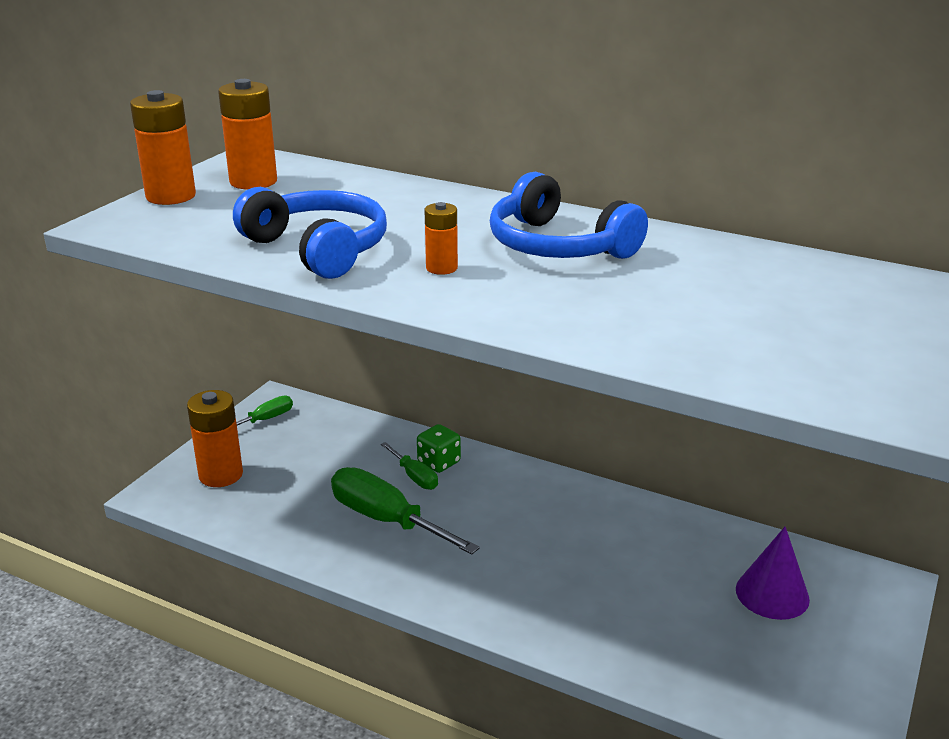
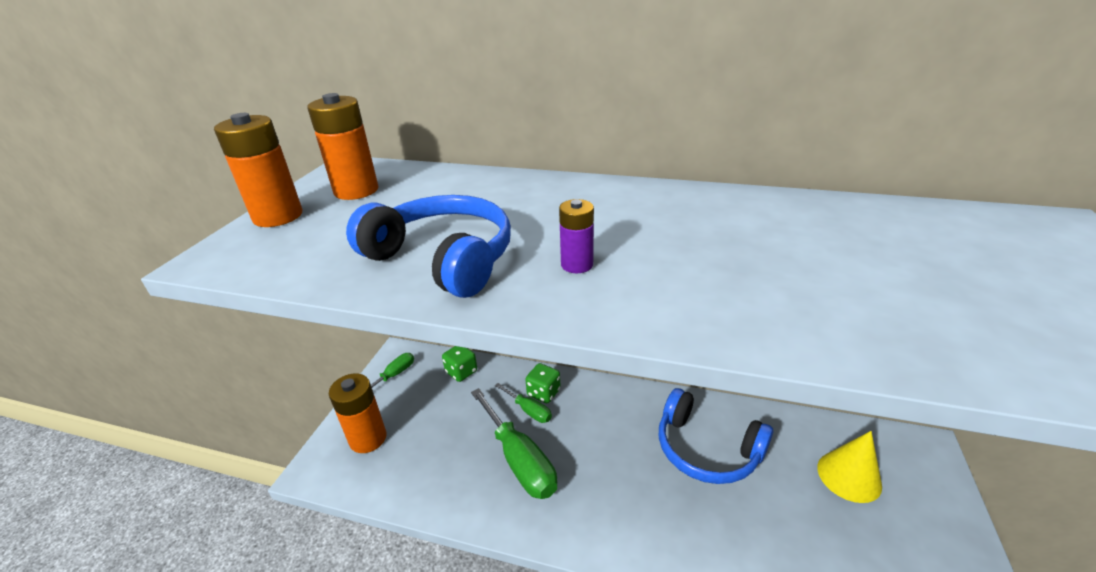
camera: 10 degrees left, 5 degrees up
green screwdriver [331,467,480,555] -> green screwdriver turned 150 degrees counterclockwise [471,388,557,499]
orange battery [424,202,458,275] -> purple battery [559,199,594,273]
blue headphones [490,172,648,259] -> blue headphones moved to [659,388,773,484]
purple cone [736,527,810,620] -> yellow cone [817,431,882,503]
none -> green dice [442,346,477,382]

